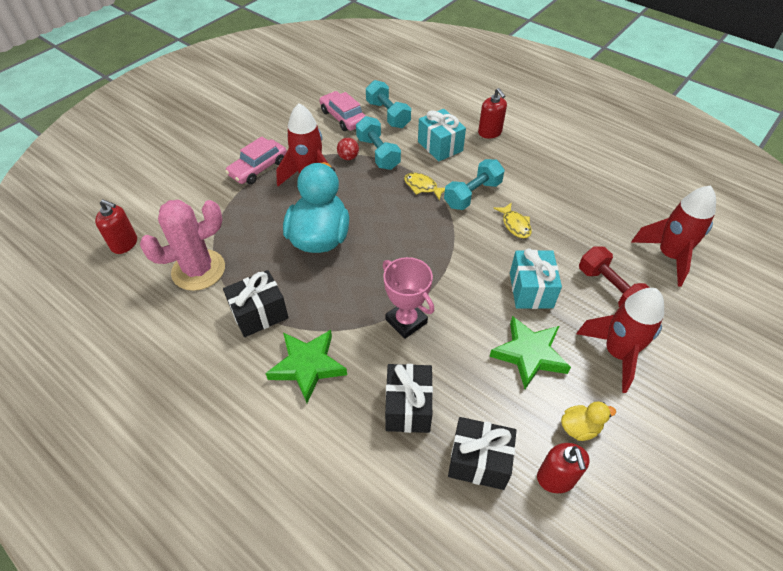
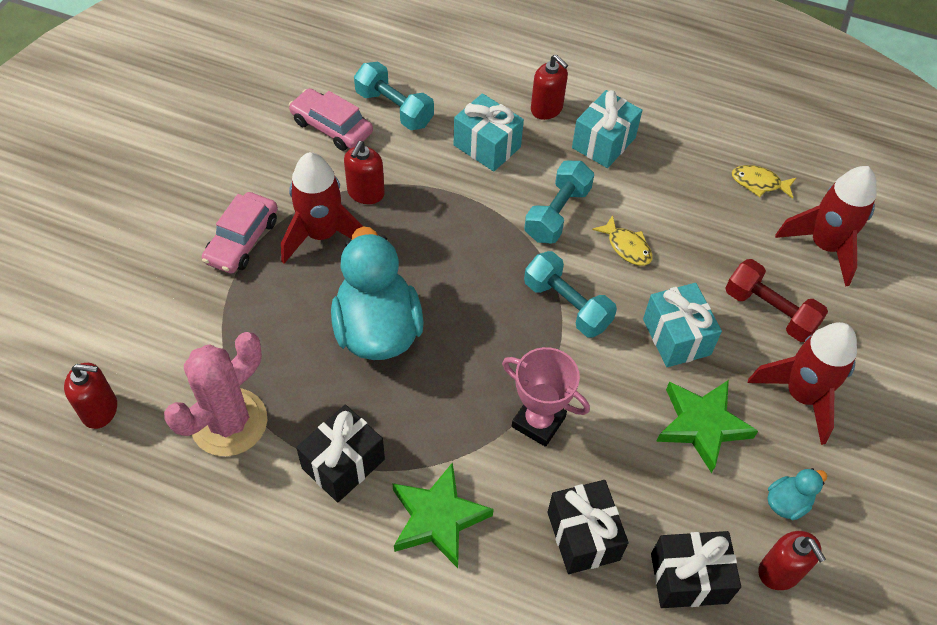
camera: 20 degrees left, 5 degrees up
red ball [337,138,359,160] -> red soap dispenser [344,141,385,204]
turquoise dumbbell [356,116,401,170] -> turquoise dumbbell moved to [524,251,617,338]
yellow fish [404,173,445,200] -> yellow fish moved to [732,165,796,199]
yellow duck [561,402,616,441] -> turquoise duck [767,468,827,520]
none -> turquoise gift [572,90,642,168]

